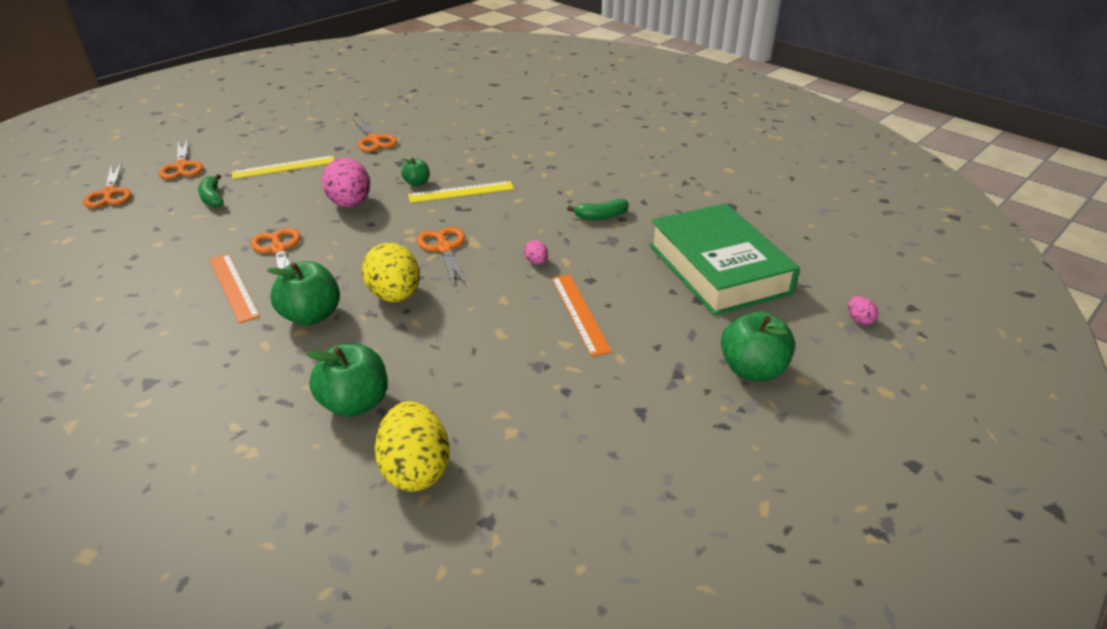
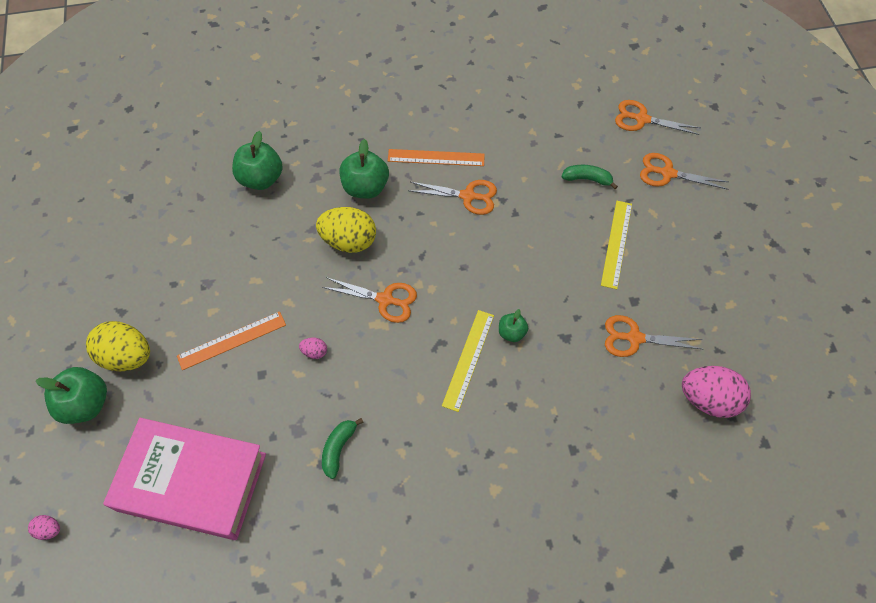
camera: 125 degrees right, 25 degrees up
pink egg [322,158,370,207] -> pink egg moved to [682,366,751,418]
yellow egg [375,401,450,491] -> yellow egg moved to [86,321,150,372]
orange ruler [552,275,612,357] -> orange ruler turned 45 degrees counterclockwise [177,311,286,370]
green book [649,203,800,316] -> pink book [103,418,266,540]

